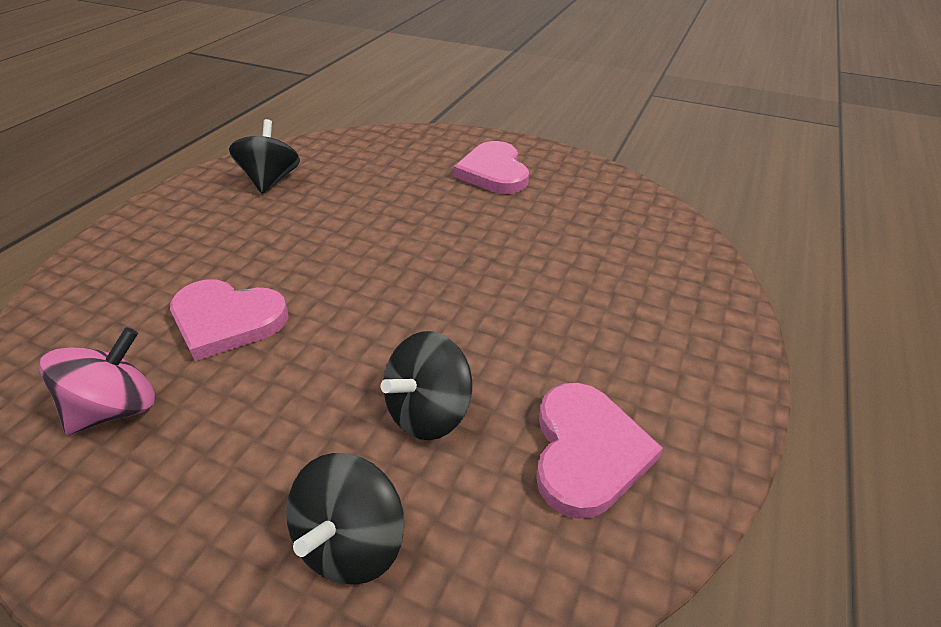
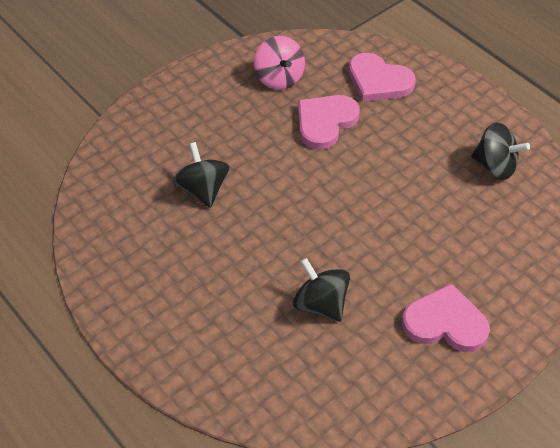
camera: 115 degrees right, 10 degrees up
black spinning top [286,453,404,585] -> black spinning top moved to [293,258,350,322]
pink heart [536,383,663,519] -> pink heart moved to [348,53,416,102]

